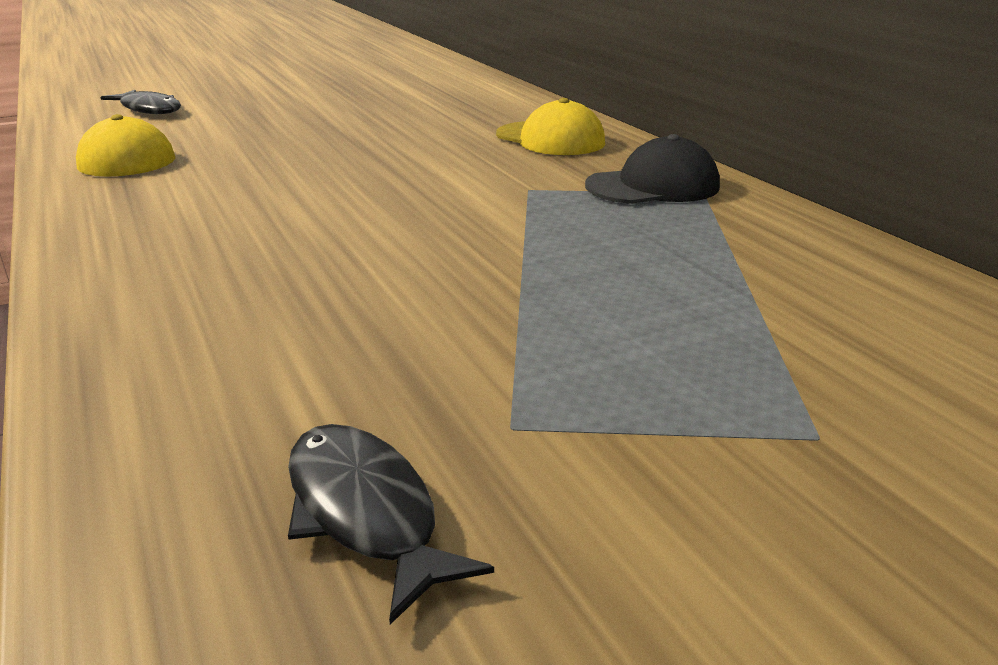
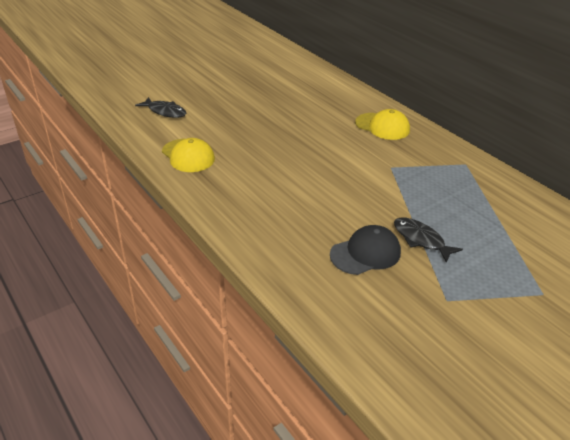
camera: 10 degrees left, 10 degrees up
black fish [288,424,494,624] -> black fish moved to [394,217,463,263]
black cap [585,134,720,204] -> black cap moved to [330,225,401,275]

